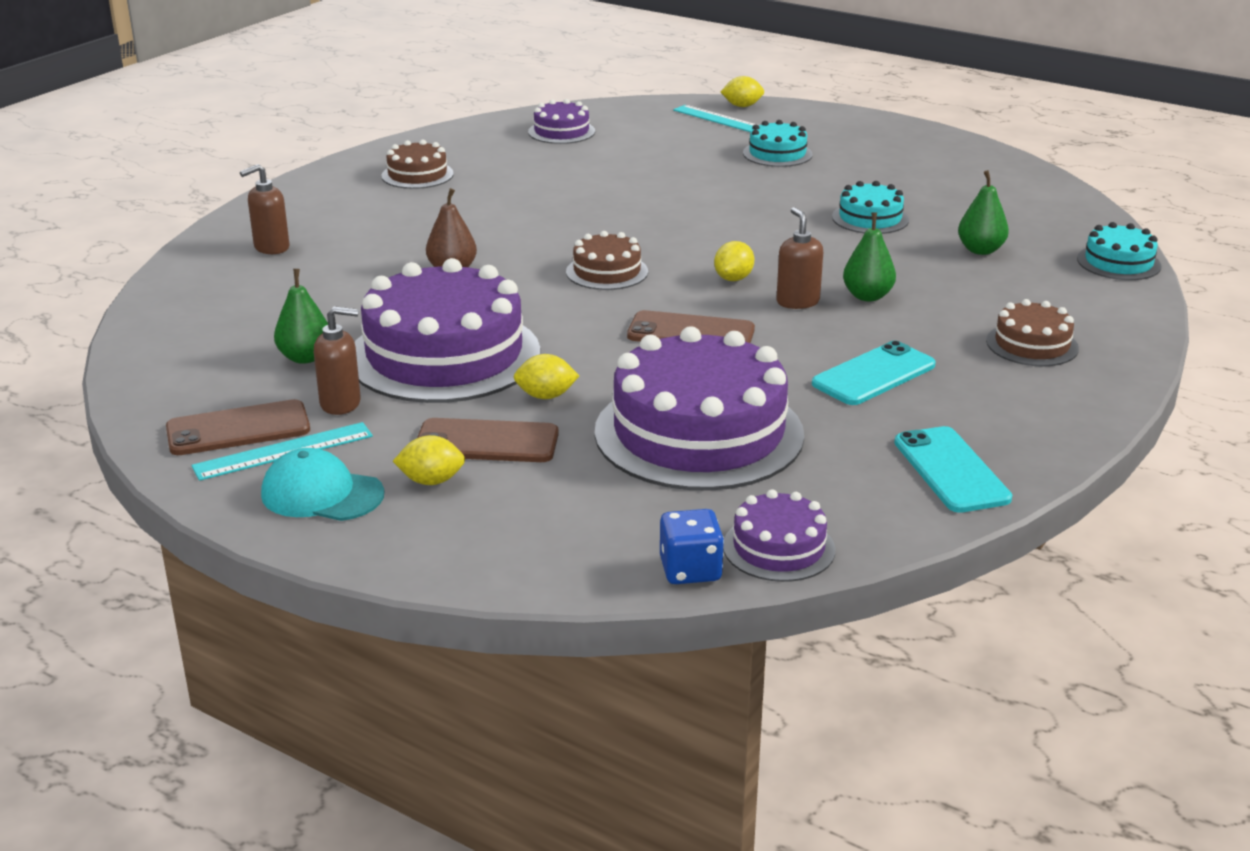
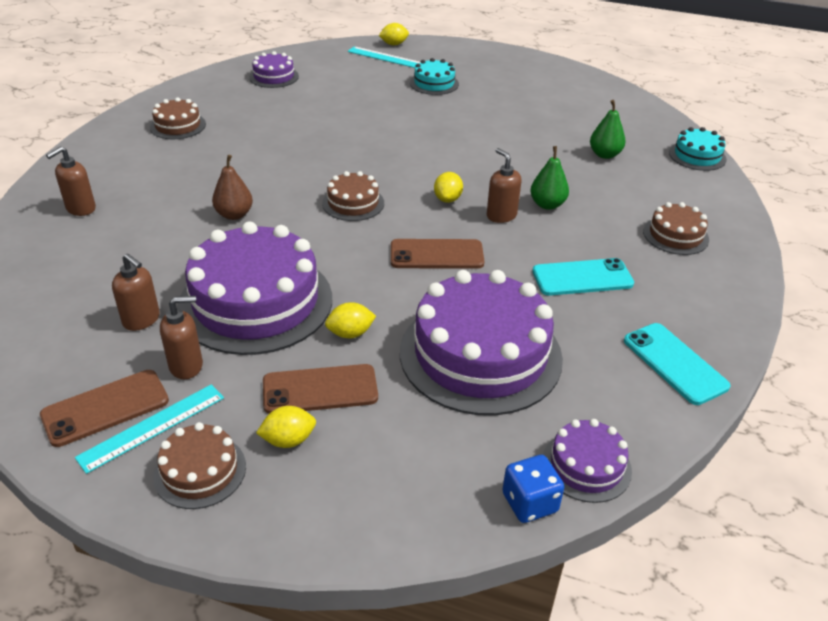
camera: 15 degrees left, 10 degrees up
turquoise cap [261,448,384,521] -> brown cake [153,422,246,509]
green pear [274,269,328,364] -> brown soap dispenser [112,253,160,331]
turquoise phone [812,341,936,405] -> turquoise phone turned 45 degrees clockwise [533,258,634,296]
turquoise cake [832,181,909,234] -> none

